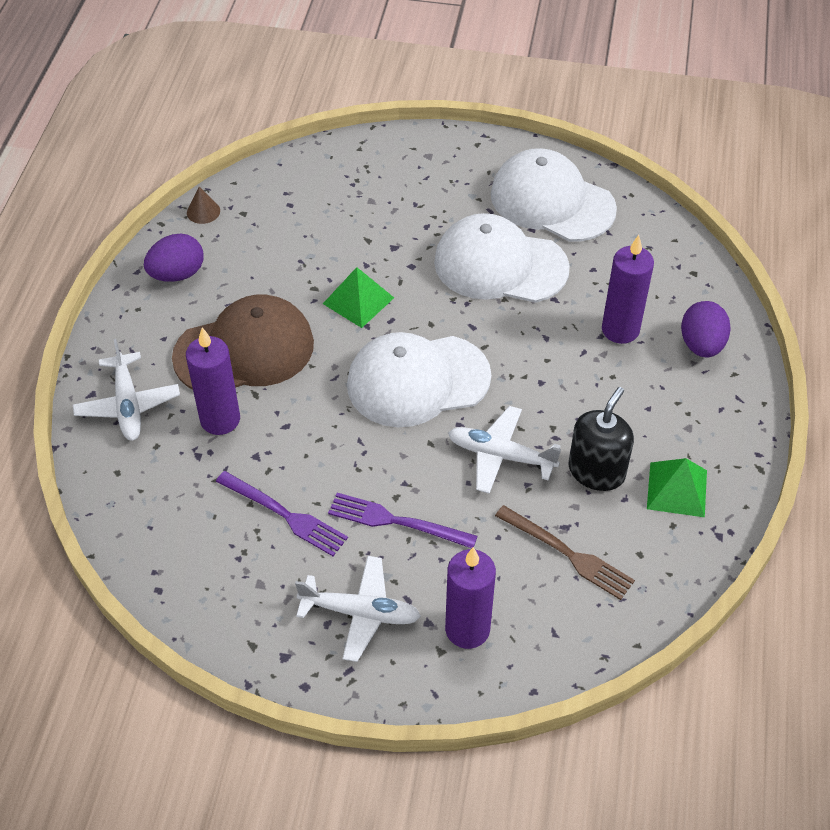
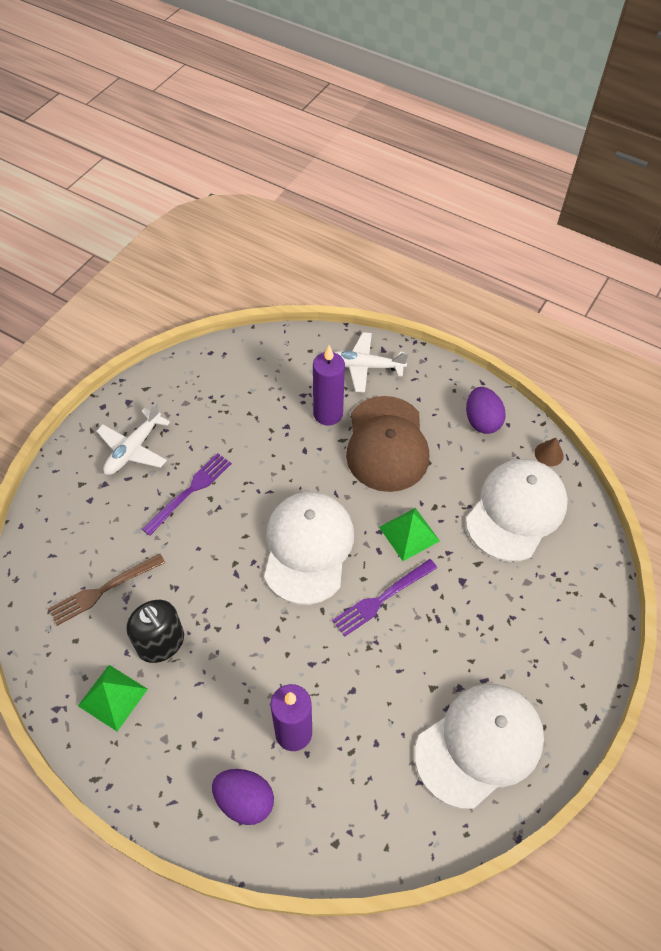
camera: 110 degrees right, 5 degrees up
purple fork [216,471,348,556] -> purple fork moved to [332,559,437,637]
white cap [434,213,570,303] -> white cap moved to [466,459,568,562]
purple candle [445,547,496,649] -> none
white plane [448,406,561,494] -> none

